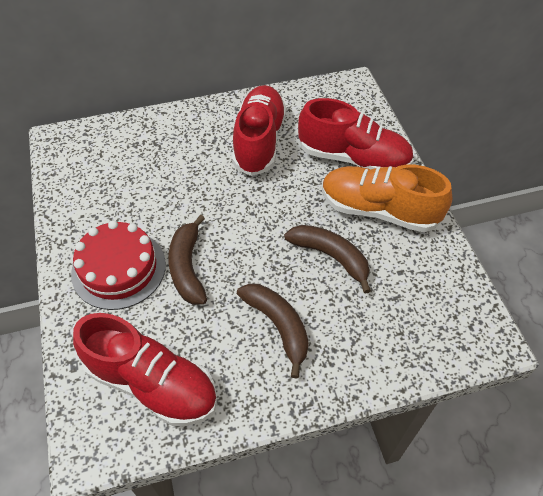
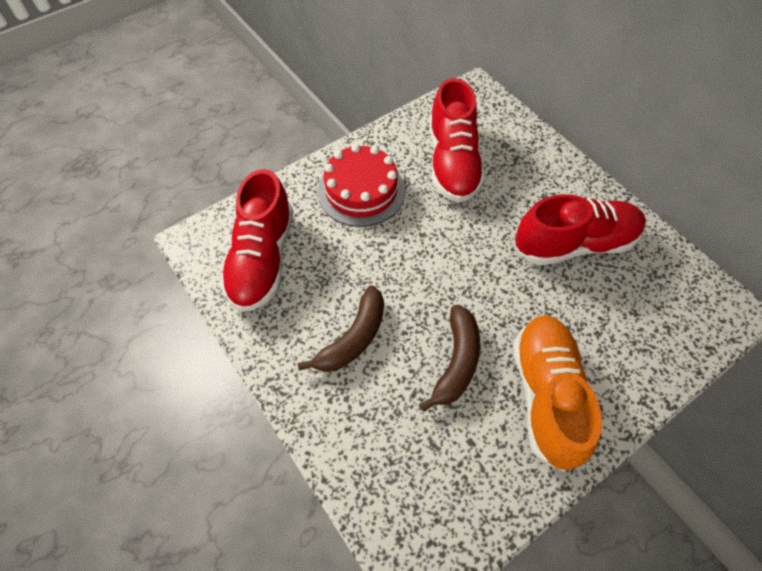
camera: 70 degrees right, 5 degrees up
brown banana [168,215,207,305] -> none
red shoe [298,98,414,169] -> red shoe moved to [429,78,485,203]

